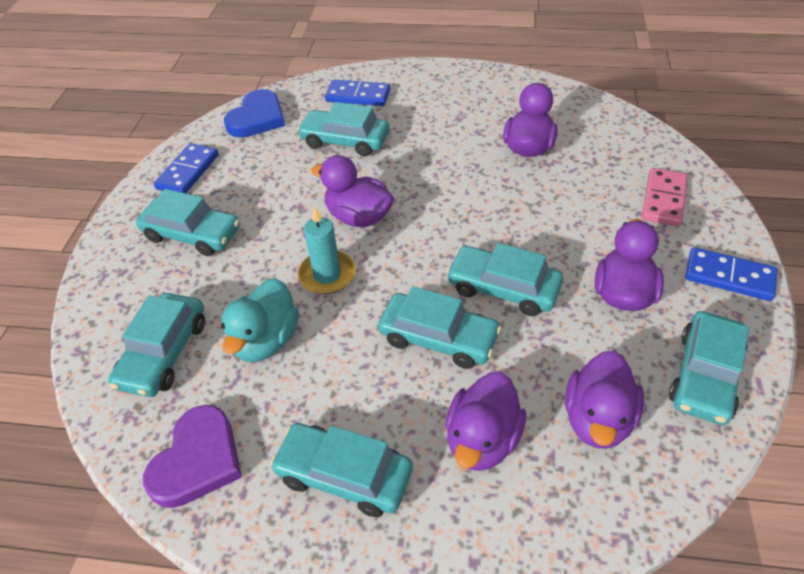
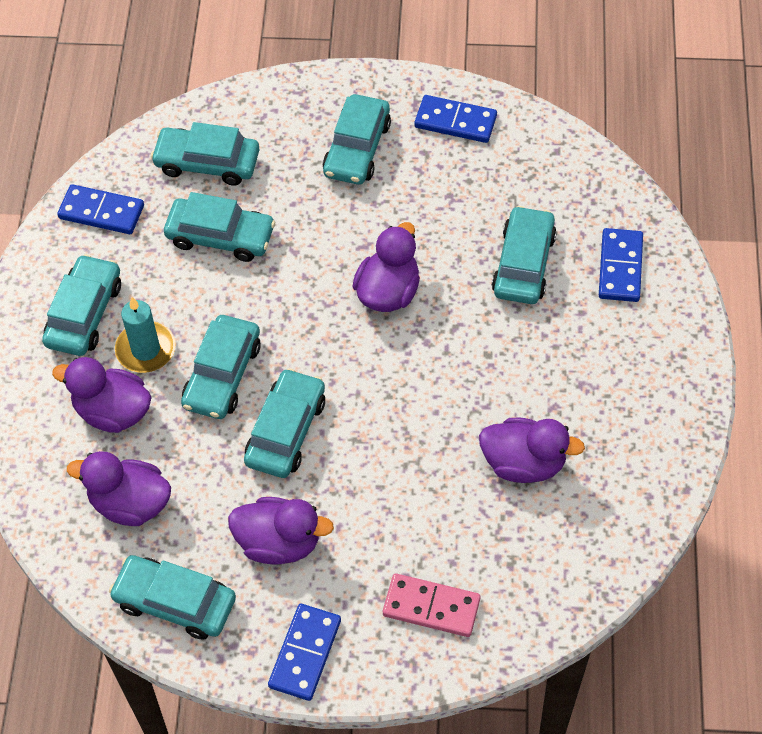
camera: 85 degrees right, 10 degrees up
purple heart [143,405,242,508] -> blue domino [57,184,144,234]
turquoise duck [221,278,299,362] -> turquoise car [164,192,275,262]
blue heart [224,89,285,138] -> none
turquoise candle [298,206,356,294] -> turquoise candle moved to [115,297,176,373]

